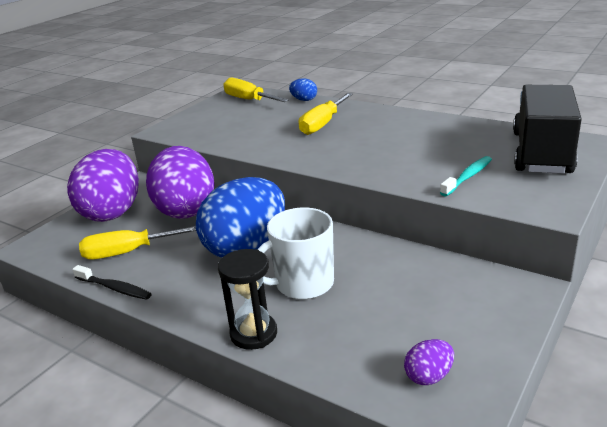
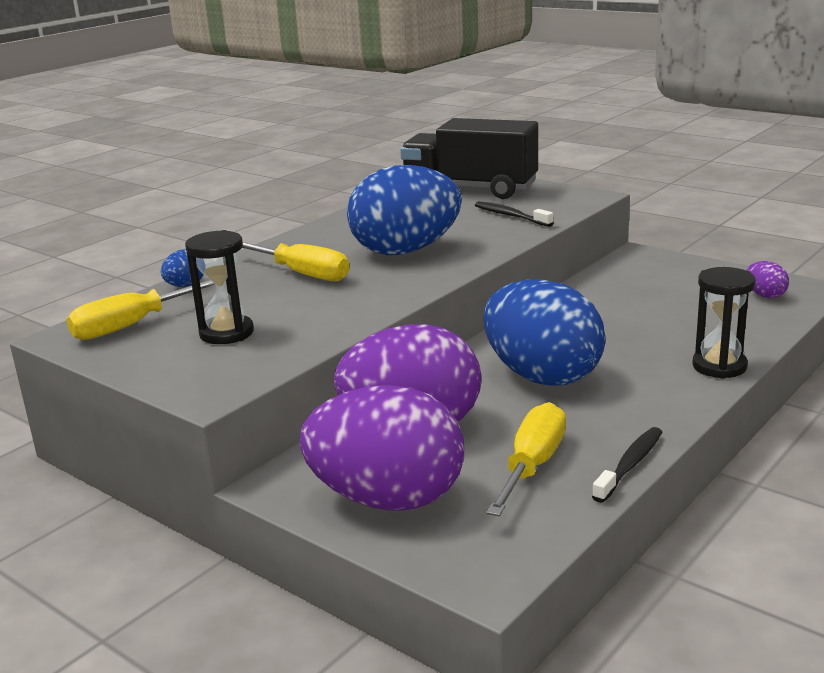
camera: 85 degrees left, 5 degrees down
yellow screwdriver [79,226,196,259] -> yellow screwdriver turned 150 degrees counterclockwise [486,402,566,516]
white mug [258,208,334,299] -> none
turquoise toothbrush [440,156,492,196] -> black toothbrush [475,201,553,227]
none -> black hourglass [185,230,254,344]
none -> blue egg [347,165,462,255]

